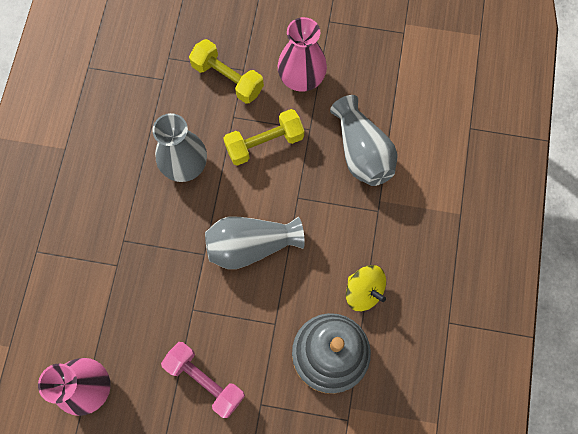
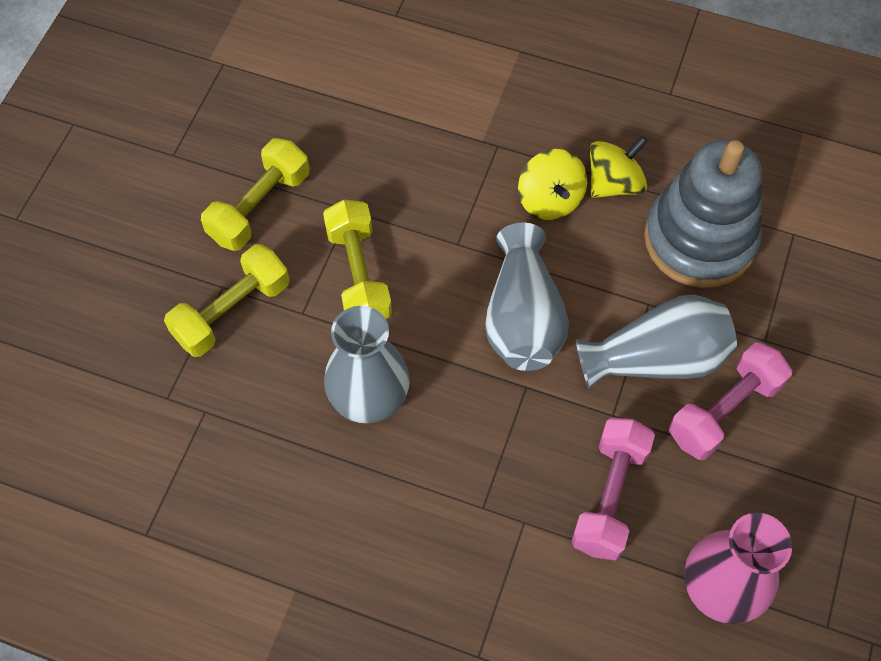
camera: 80 degrees left, 10 degrees down
pink vase [278,17,327,92] -> yellow dumbbell [201,138,309,251]
grey vase [330,95,398,186] -> grey vase moved to [576,295,737,389]
none -> yellow spinning top [518,149,588,220]
none -> pink dumbbell [571,418,655,561]

